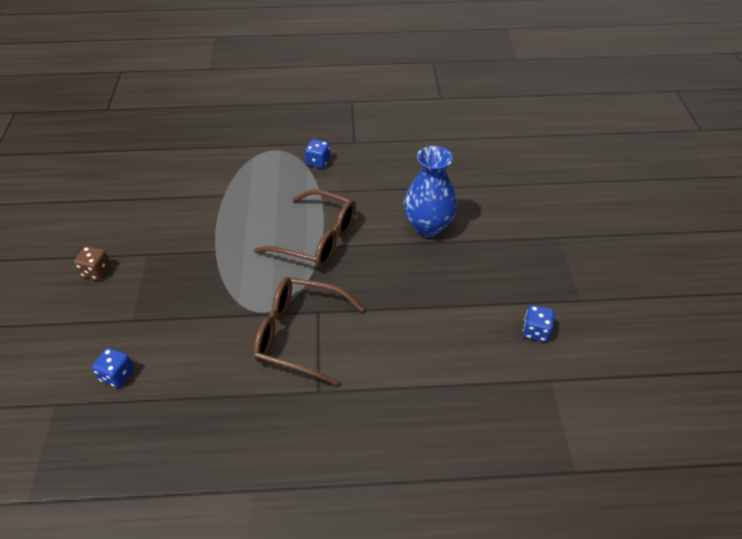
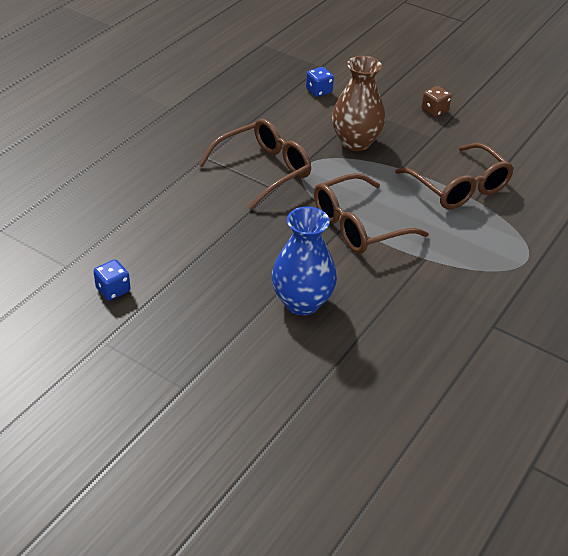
camera: 125 degrees right, 5 degrees down
blue dice [305,139,331,168] -> none
none -> brown vase [332,56,385,151]
none -> brown glasses [395,143,514,209]

